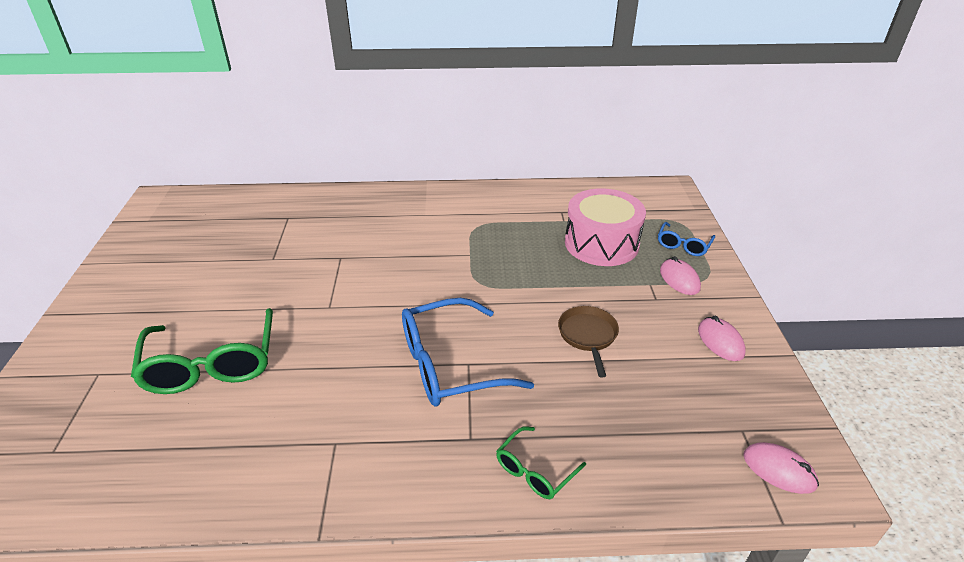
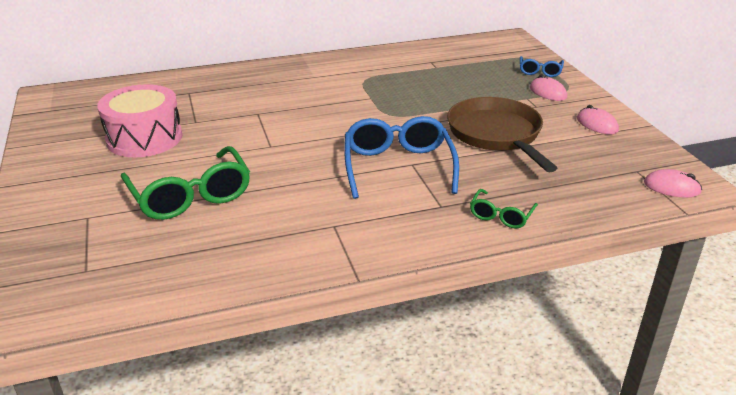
camera: 15 degrees left, 5 degrees down
blue glasses [402,298,534,407] -> blue glasses turned 120 degrees clockwise [345,116,459,199]
brown pan [558,306,619,378] -> brown pan [447,97,557,172], size x1.90
pink drum [565,188,646,266] -> pink drum moved to [97,84,182,157]

